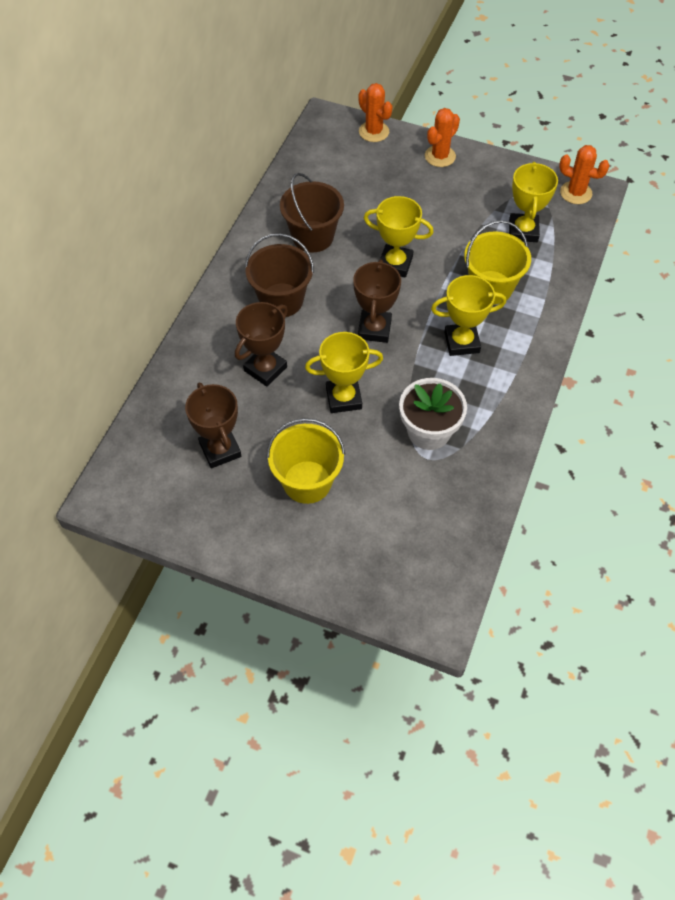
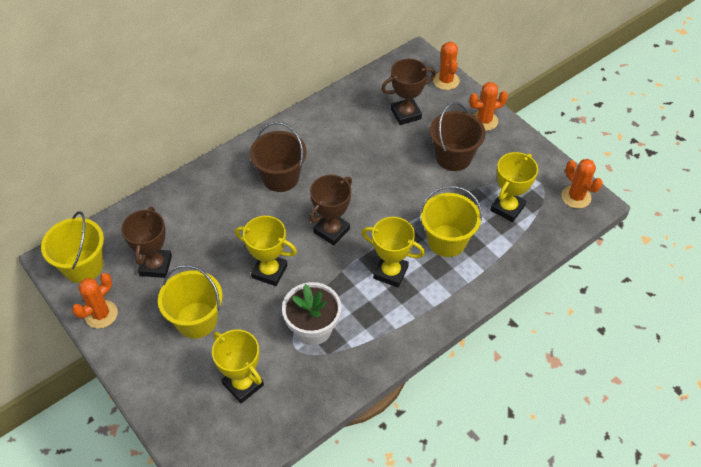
camera: 30 degrees right, 5 degrees down
brown trophy [235,302,288,387] -> brown trophy moved to [381,59,436,125]
brown bucket [280,173,344,253] -> brown bucket moved to [430,102,486,171]
yellow trophy [364,196,434,278] -> yellow trophy moved to [212,329,264,403]
none -> yellow bucket [41,211,104,283]
none -> orange cactus [72,273,118,328]

